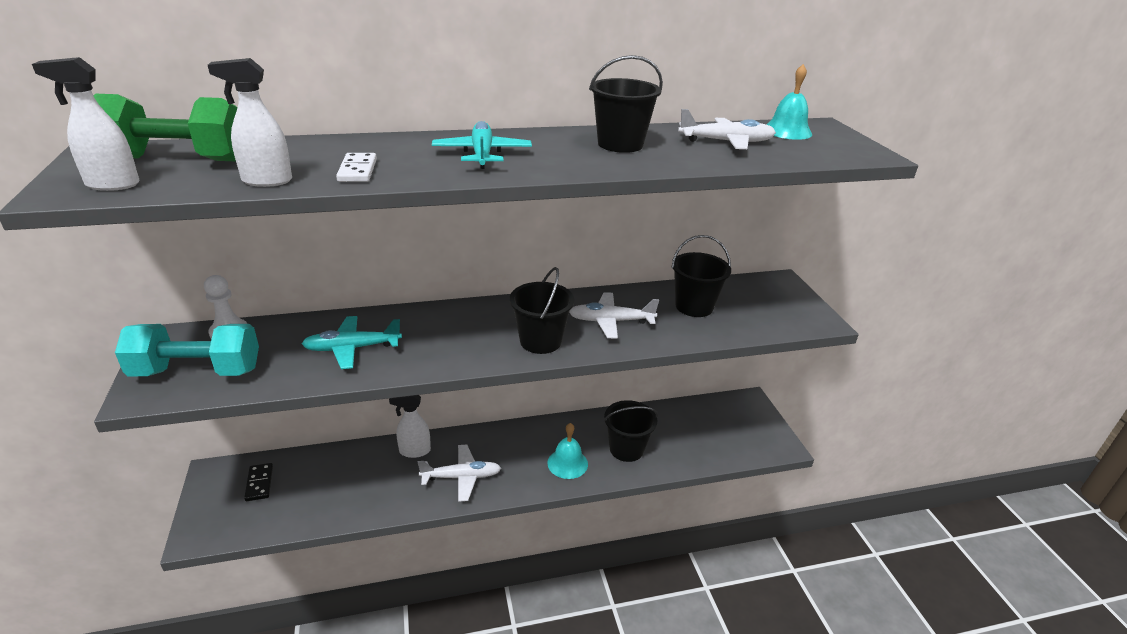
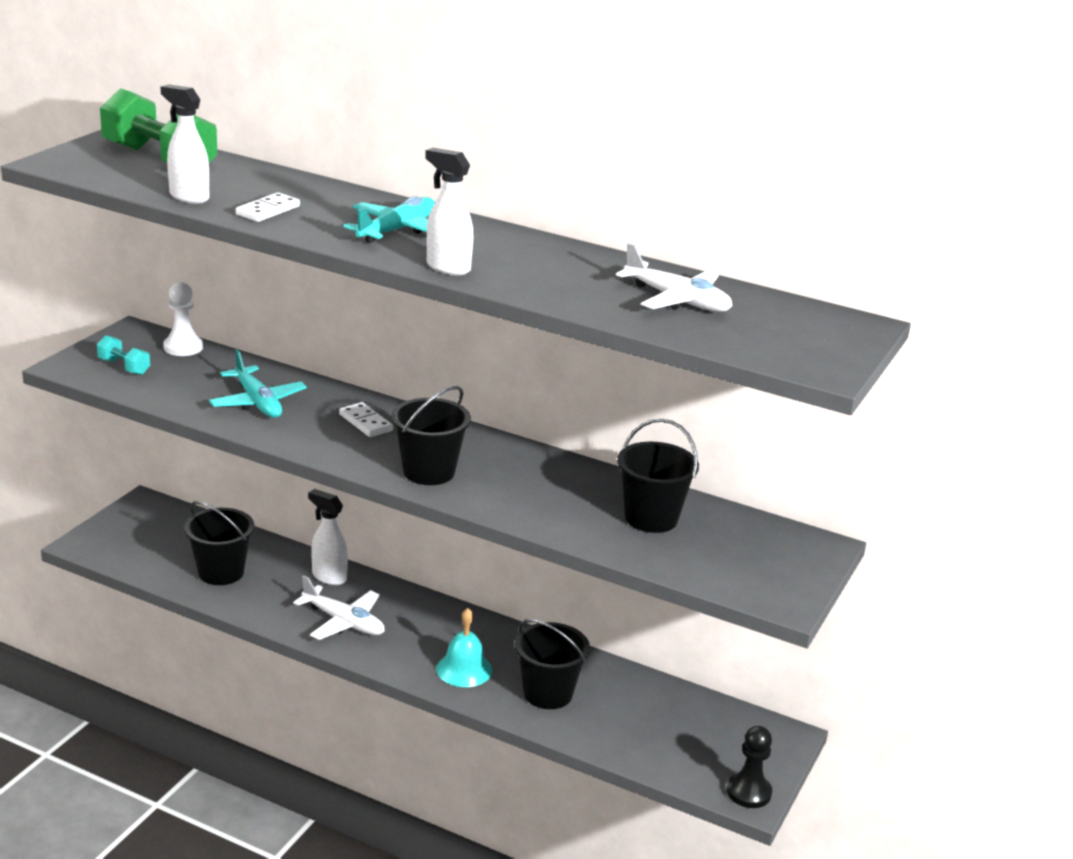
camera: 40 degrees right, 5 degrees down
white spray bottle [32,57,140,191] -> white spray bottle moved to [425,148,473,275]
turquoise dumbbell [115,324,259,376] -> turquoise dumbbell [97,335,150,375], size x0.47
black domino [244,463,273,501] -> none
turquoise plane [302,316,402,369] -> turquoise plane turned 150 degrees counterclockwise [209,349,307,418]
white plane [569,292,659,339] -> none
black bucket [589,55,663,153] -> black bucket moved to [184,501,254,585]
turquoise bell [766,64,812,140] -> none
none -> white domino [339,402,393,437]
none -> black pawn [727,726,772,808]

